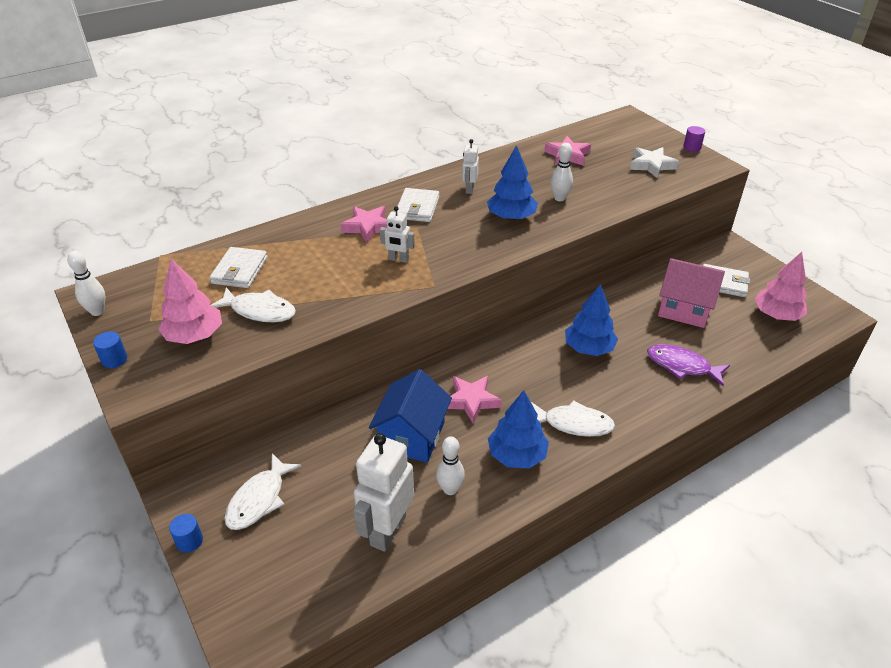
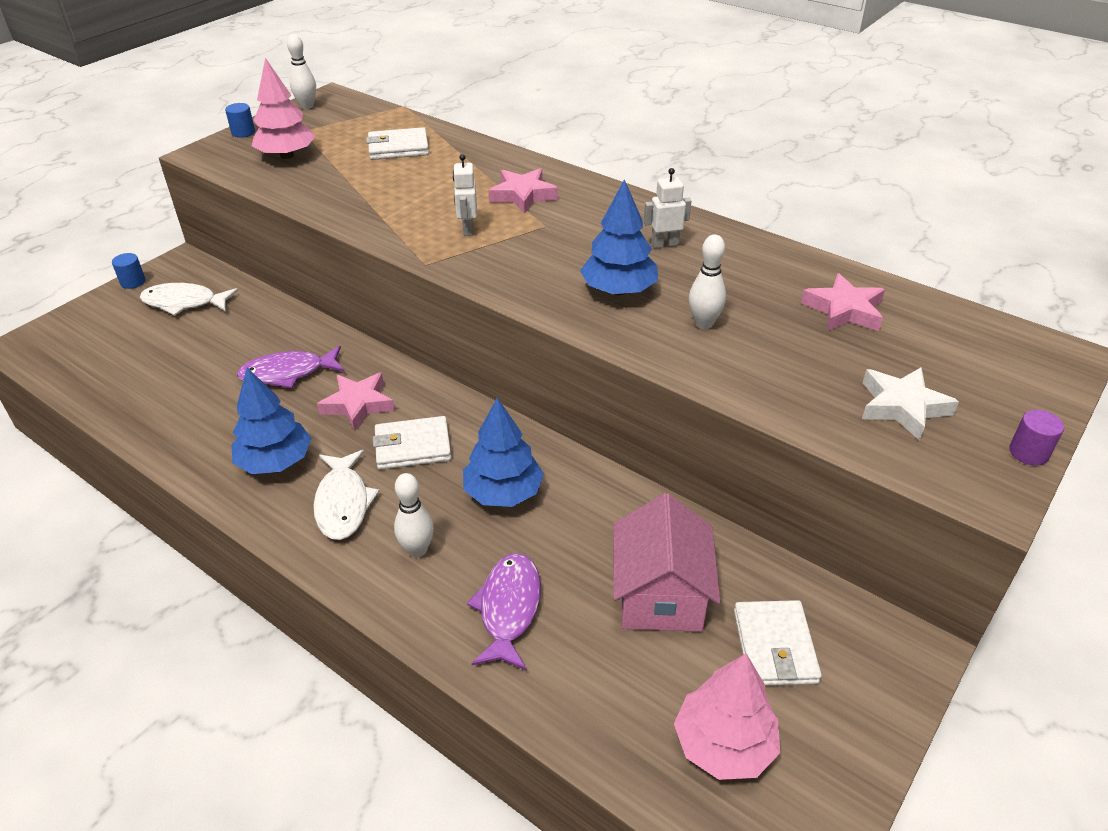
camera: 70 degrees right, 0 degrees up
white fish [210,287,296,322] -> none
white robot [354,433,414,552] -> none
blue house [369,369,452,463] -> purple fish [237,346,345,388]
white wallet [395,188,439,222] -> white wallet moved to [373,416,451,470]
white bowling pin [436,436,465,495] -> white bowling pin moved to [394,473,434,558]

